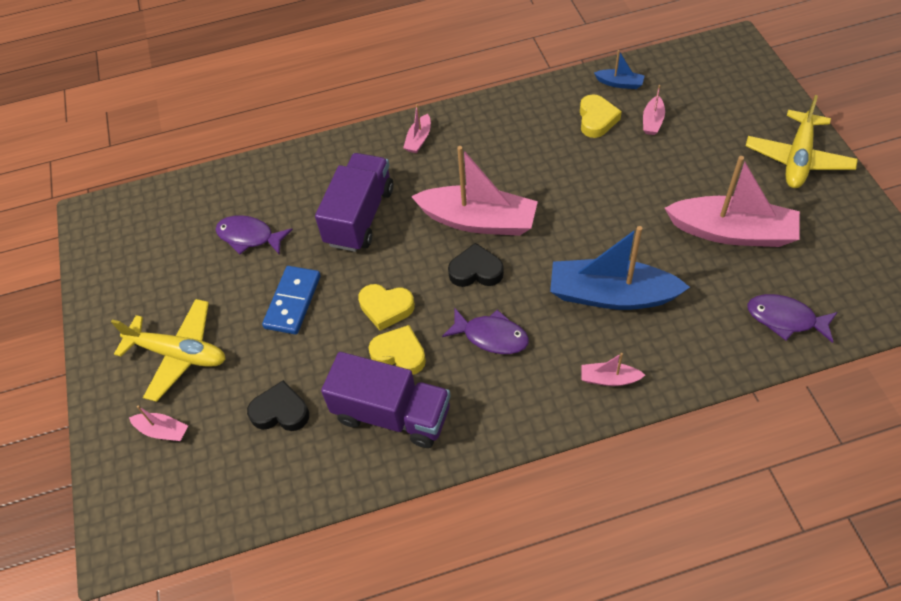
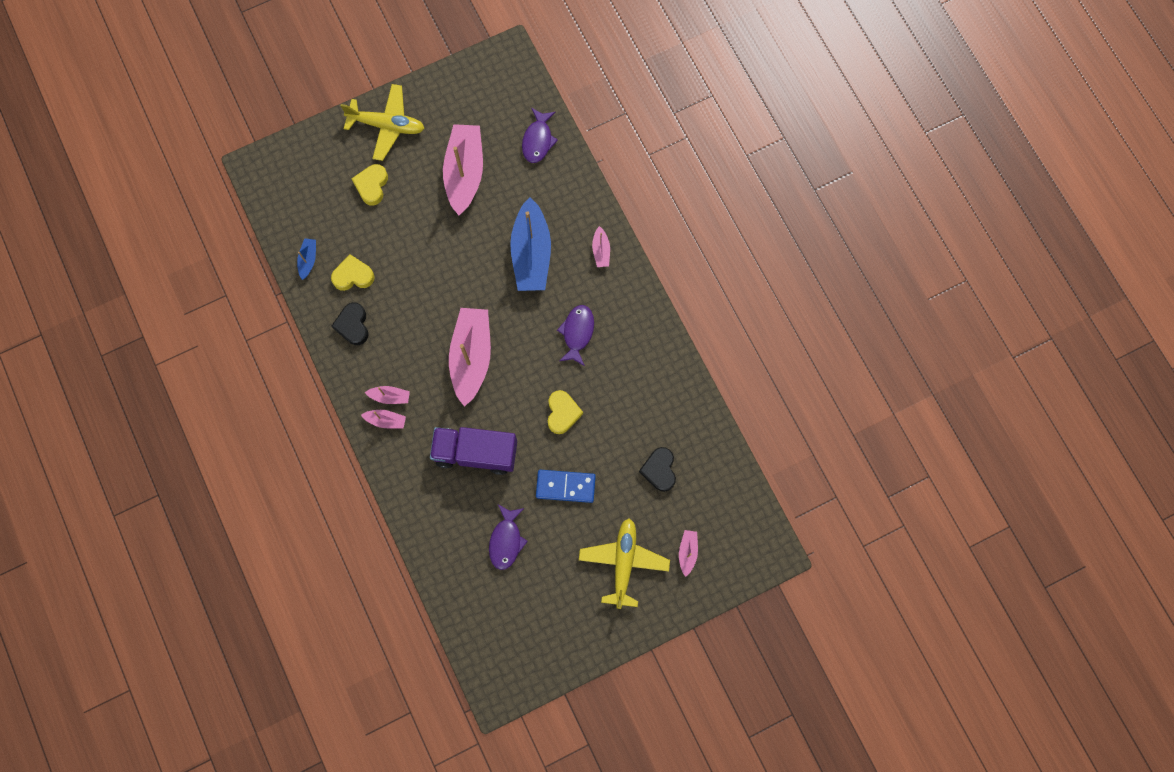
camera: 105 degrees left, 20 degrees up
purple truck [321,352,451,448] -> none
yellow heart [368,325,426,375] -> yellow heart moved to [351,164,388,206]
black heart [448,243,504,287] -> black heart moved to [332,303,369,345]
pink boat [643,85,665,135] -> pink boat moved to [365,386,410,404]

